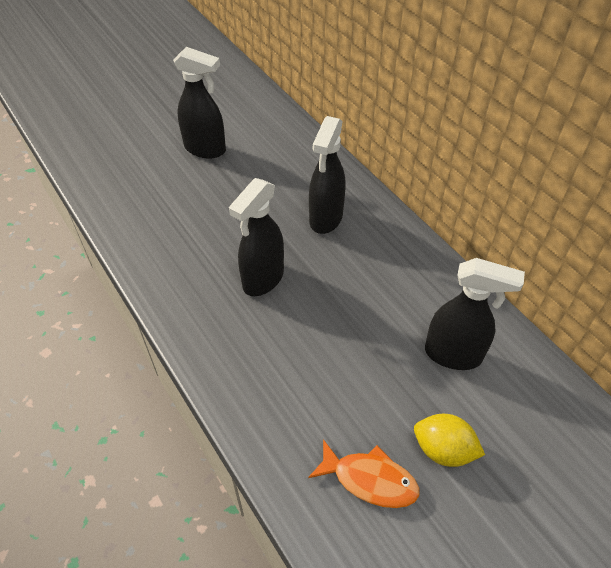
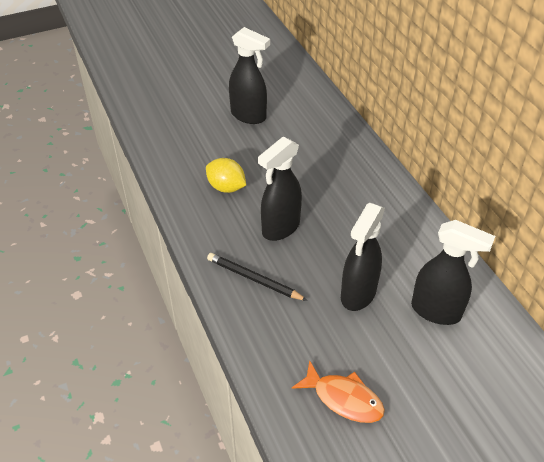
camera: 10 degrees right, 5 degrees down
black spray bottle [309,116,346,234] -> black spray bottle moved to [341,203,385,311]
yellow lemon [414,414,485,467] -> yellow lemon moved to [206,158,246,193]
none -> black pencil [207,253,308,301]

